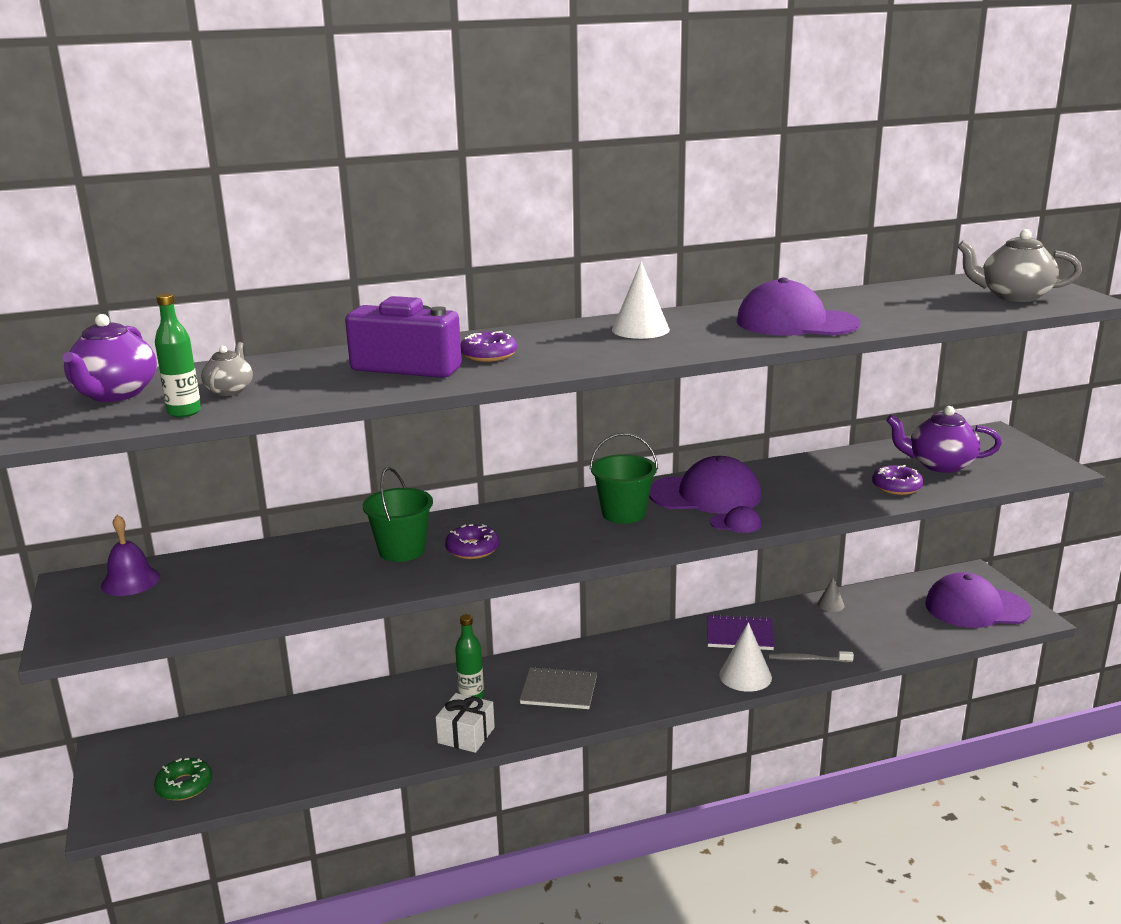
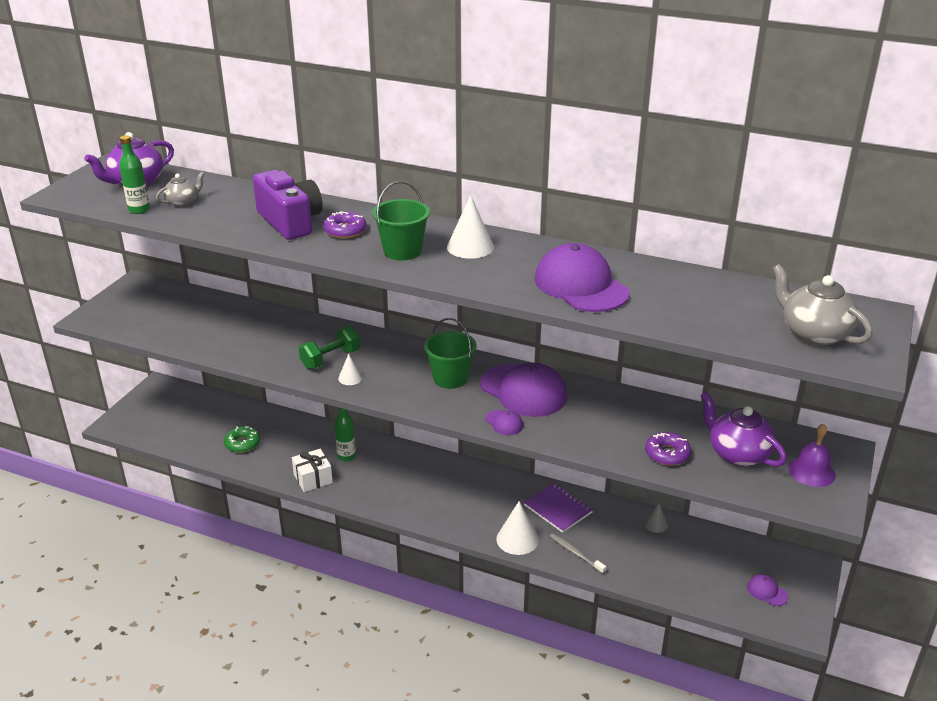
camera: 40 degrees right, 10 degrees up
purple bell [101,515,160,596] -> purple bell moved to [788,423,836,487]
green donut [154,758,212,801] -> green donut moved to [224,426,260,453]
green bucket [363,467,433,562] -> green bucket moved to [372,181,430,260]
purple donut [445,524,500,559] -> green dumbbell [299,326,360,369]
grey notebook [519,667,597,709] -> none
purple cap [925,572,1031,628] -> purple cap [747,574,788,606], size x0.43
none -> white cone [338,354,363,385]

